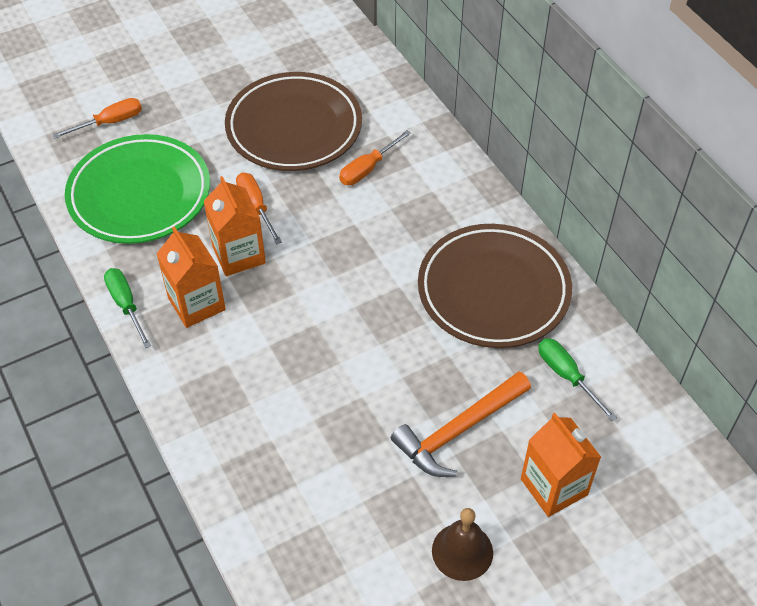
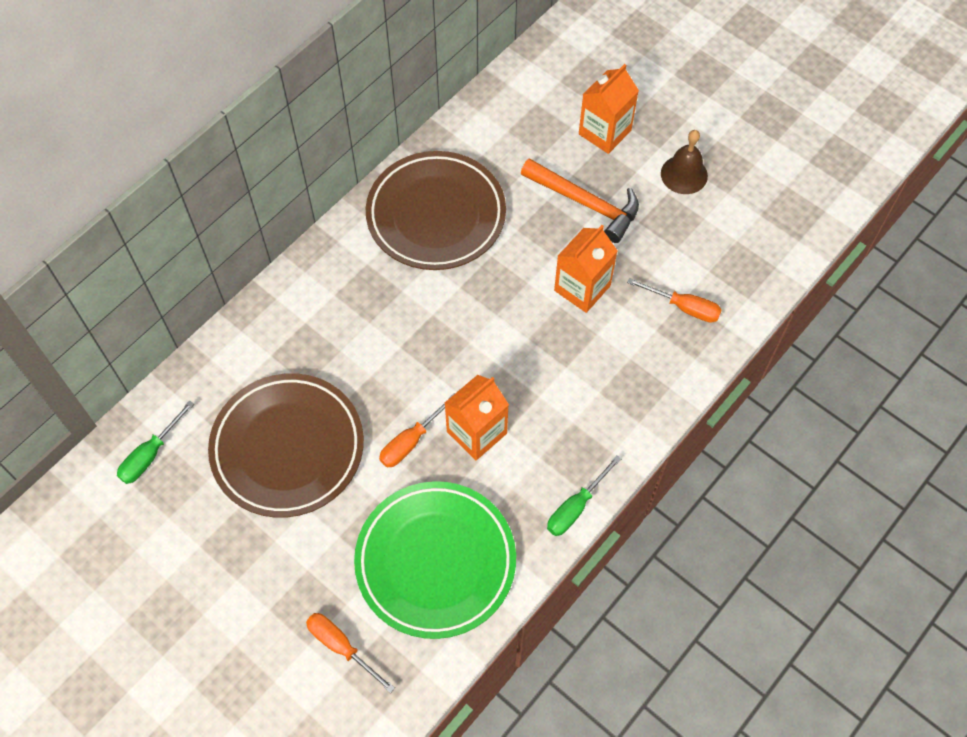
camera: 110 degrees left, 10 degrees up
orange carton [157,226,226,328] -> orange carton moved to [554,225,618,313]
orange screwdriver [339,130,411,185] -> orange screwdriver moved to [627,278,722,323]
green screwdriver [538,338,617,421] -> green screwdriver moved to [117,401,194,484]

